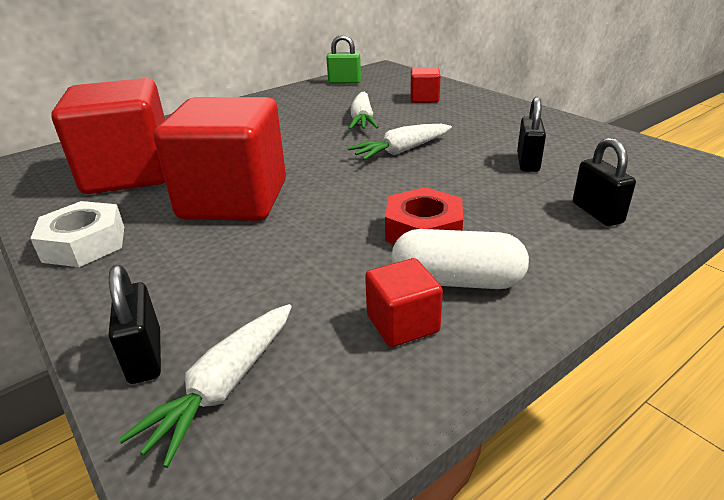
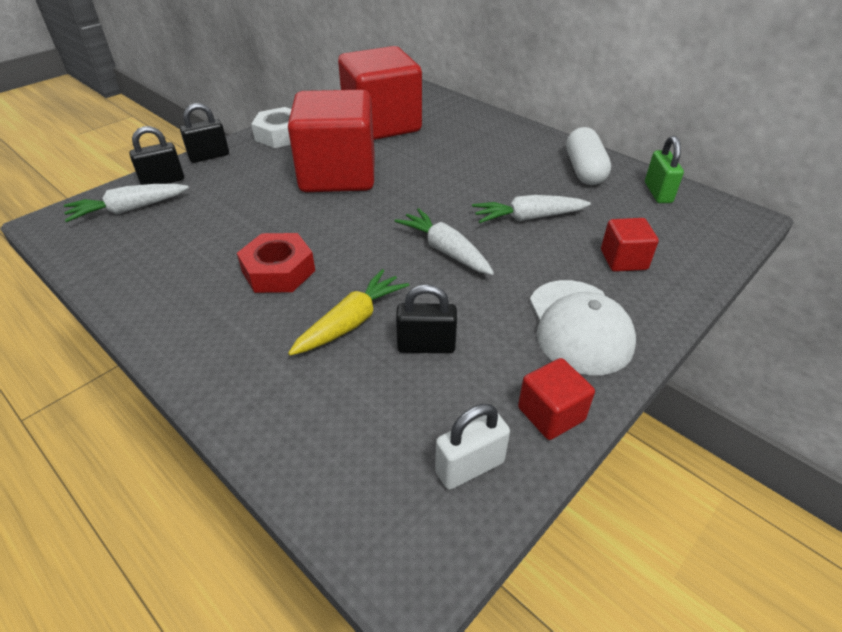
camera: 80 degrees right, 10 degrees up
white carrot [118,304,292,468] -> white carrot turned 45 degrees counterclockwise [64,184,189,222]
red cube [365,258,443,347] -> red cube moved to [518,358,595,440]
white capsule [391,229,529,289] -> white capsule moved to [566,127,611,185]
black padlock [573,138,636,226] -> black padlock moved to [180,103,229,163]
none -> yellow carrot [288,269,409,355]
none -> white padlock [435,404,510,490]
none -> white cap [530,280,636,375]

